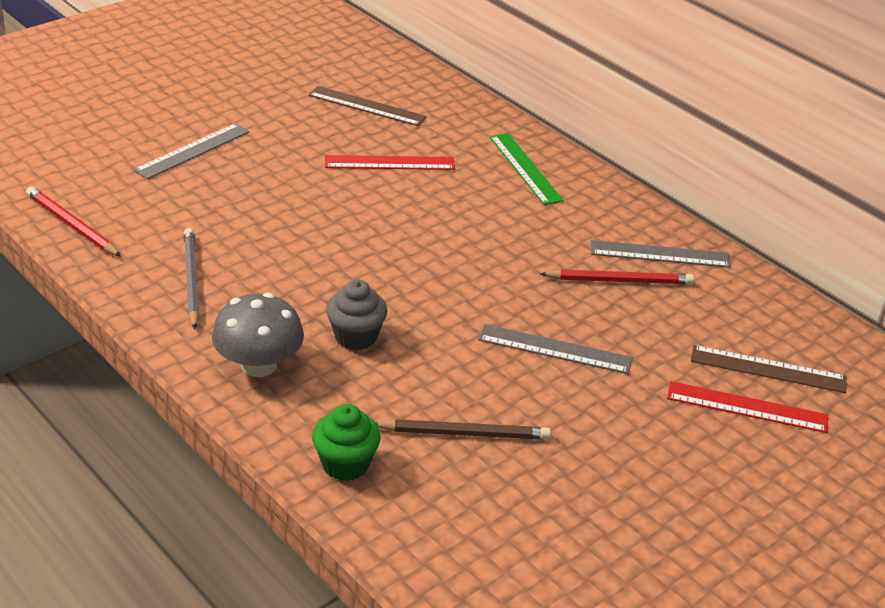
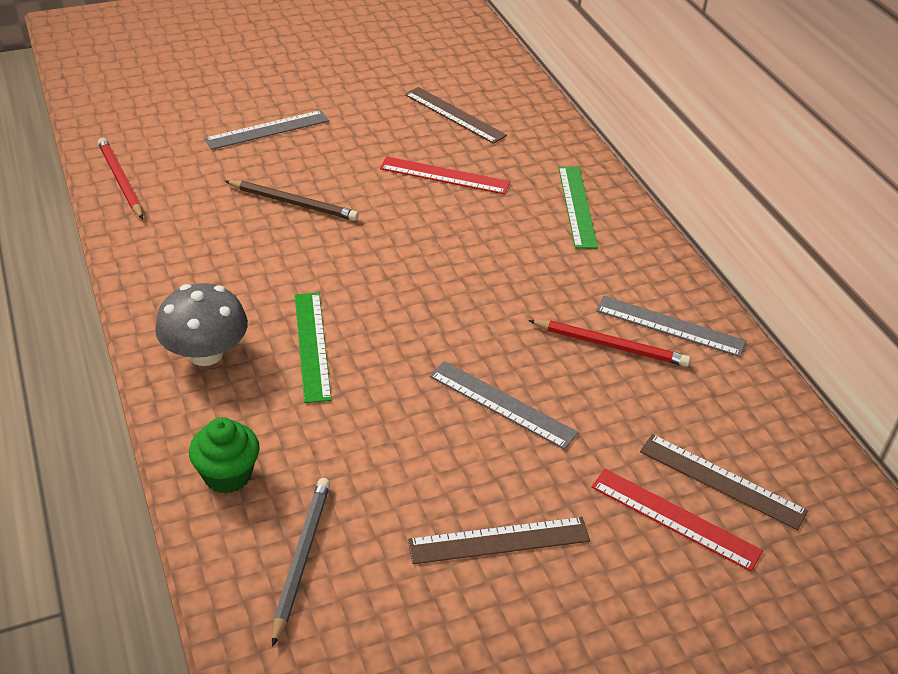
camera: 20 degrees right, 5 degrees up
grey pencil [184,228,199,330] -> grey pencil moved to [272,478,330,647]
grey cupcake [326,280,387,350] -> green ruler [295,293,332,403]
brown pencil [376,419,551,440] -> brown pencil moved to [225,180,359,221]
none -> brown ruler [408,517,590,564]

